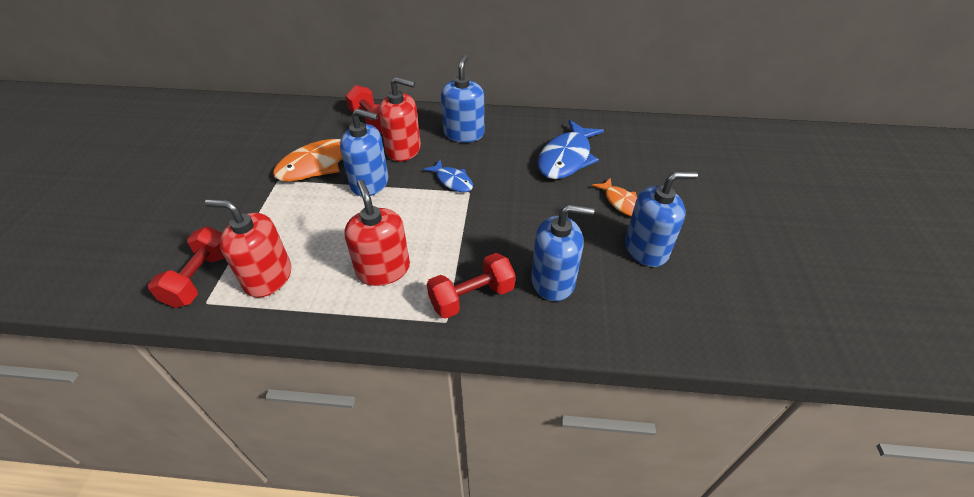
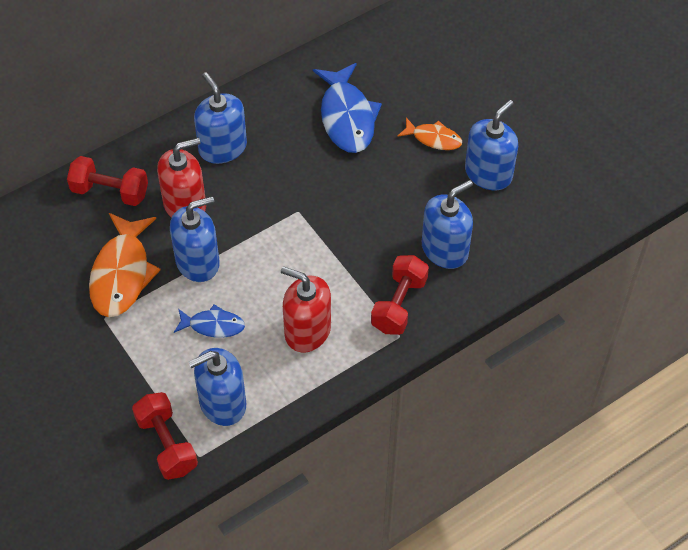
camera: 40 degrees left, 10 degrees up
red soap dispenser [205,199,291,298] -> blue soap dispenser [188,348,246,426]
blue fish [423,159,473,192] -> blue fish moved to [174,305,245,338]

